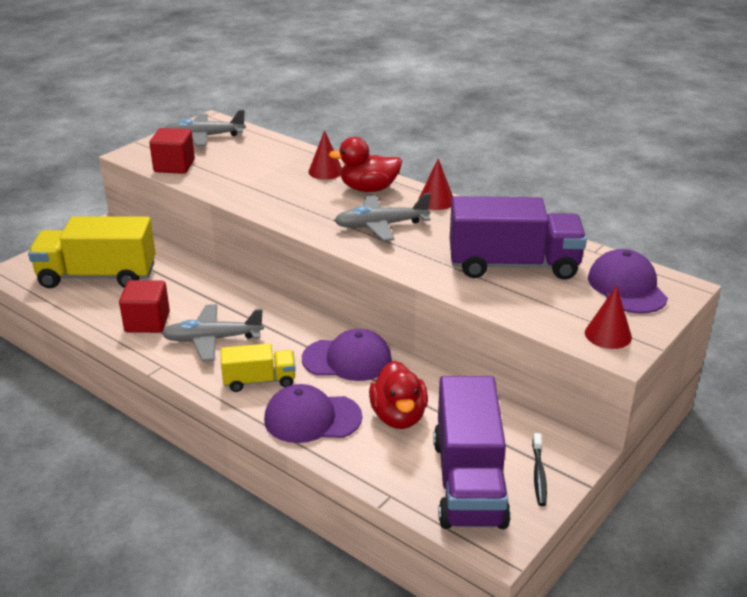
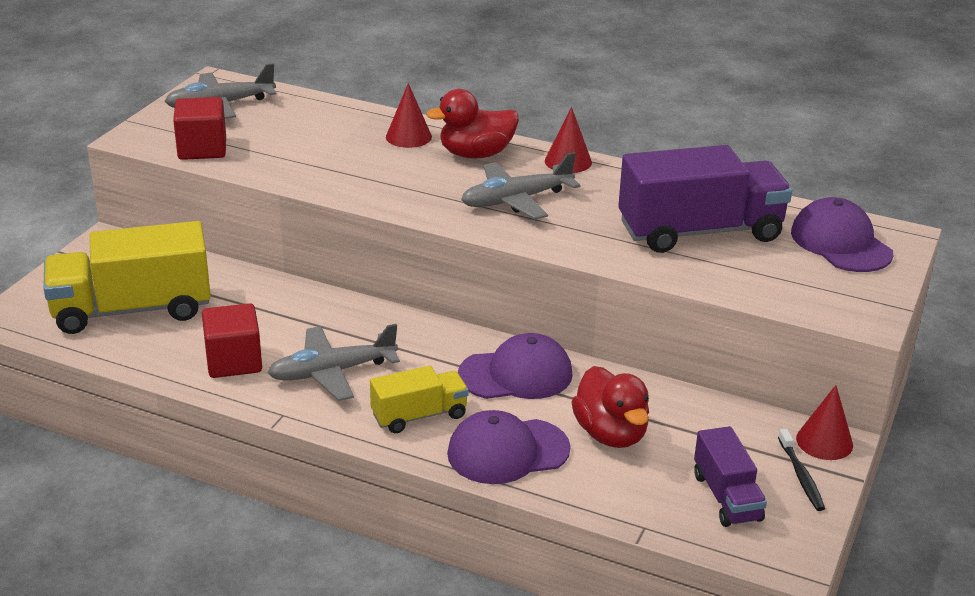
camera: 15 degrees left, 0 degrees up
purple truck [433,376,511,529] -> purple truck [694,426,767,527], size x0.54
red cone [585,285,632,349] -> red cone moved to [796,385,853,460]

